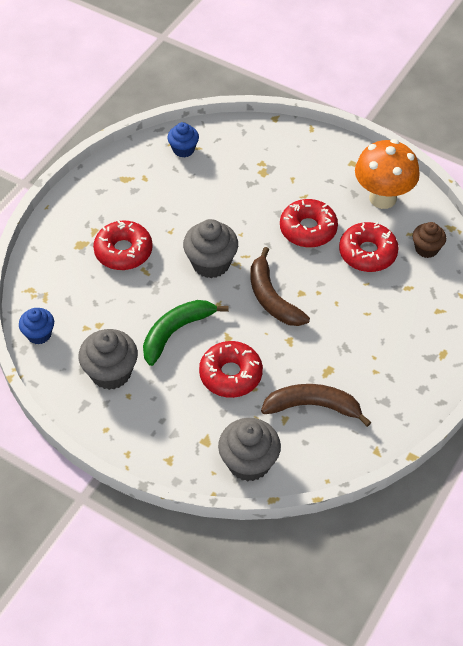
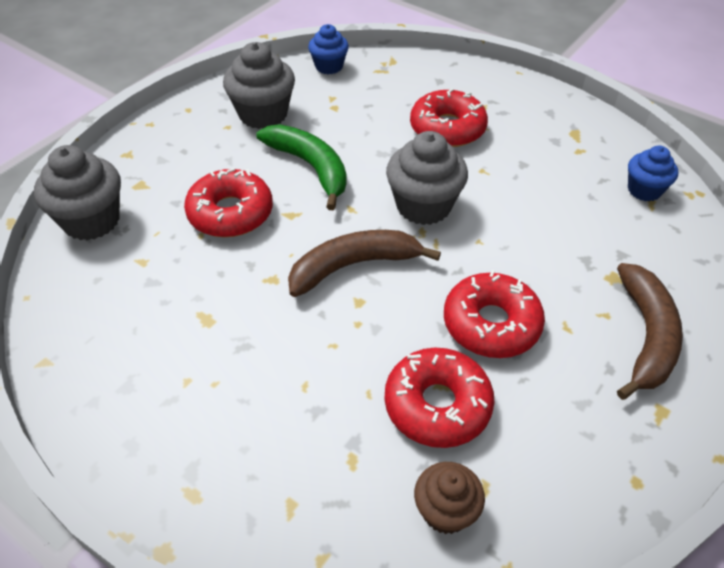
camera: 95 degrees right, 5 degrees down
brown banana [261,384,371,427] -> brown banana moved to [617,263,683,400]
orange mushroom [355,139,420,209] -> none

